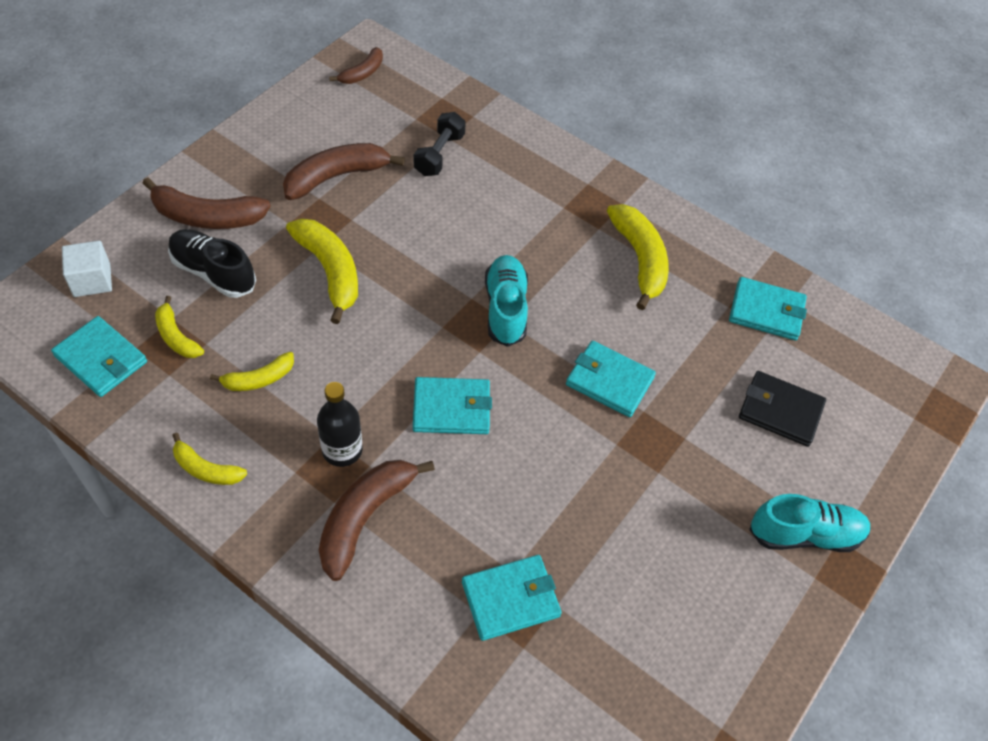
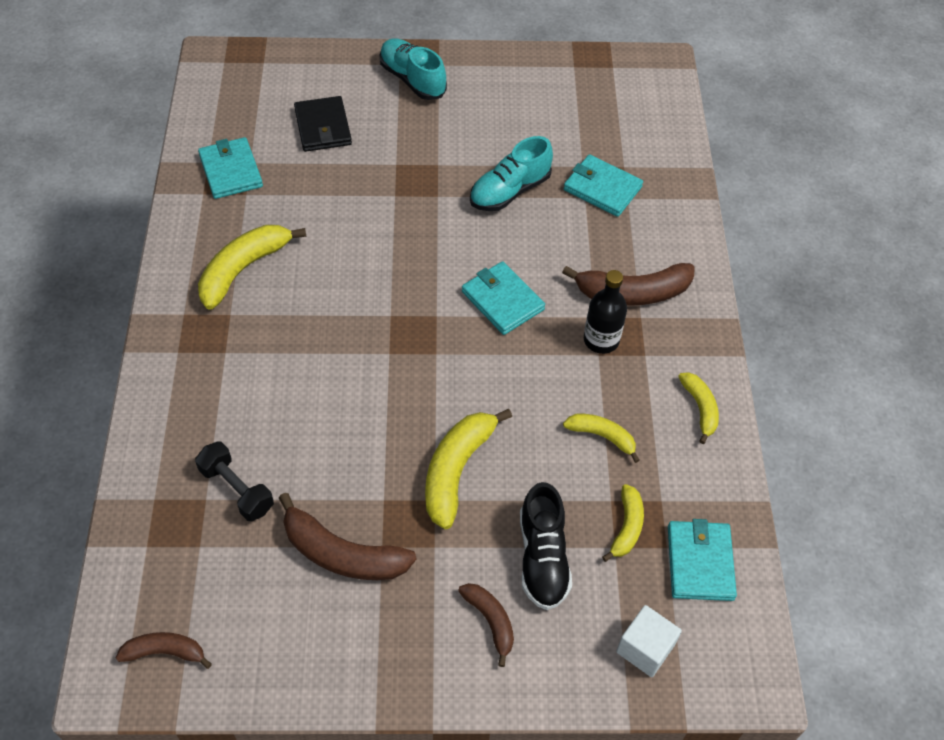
camera: 125 degrees left, 0 degrees up
brown banana [143,177,271,229] -> brown banana [458,583,514,667], size x0.58
black dumbbell [414,112,466,176] -> black dumbbell turned 60 degrees clockwise [195,441,274,521]
turquoise shoe [485,255,528,347] -> turquoise shoe moved to [470,136,553,211]
turquoise wallet [566,341,656,417] -> none

